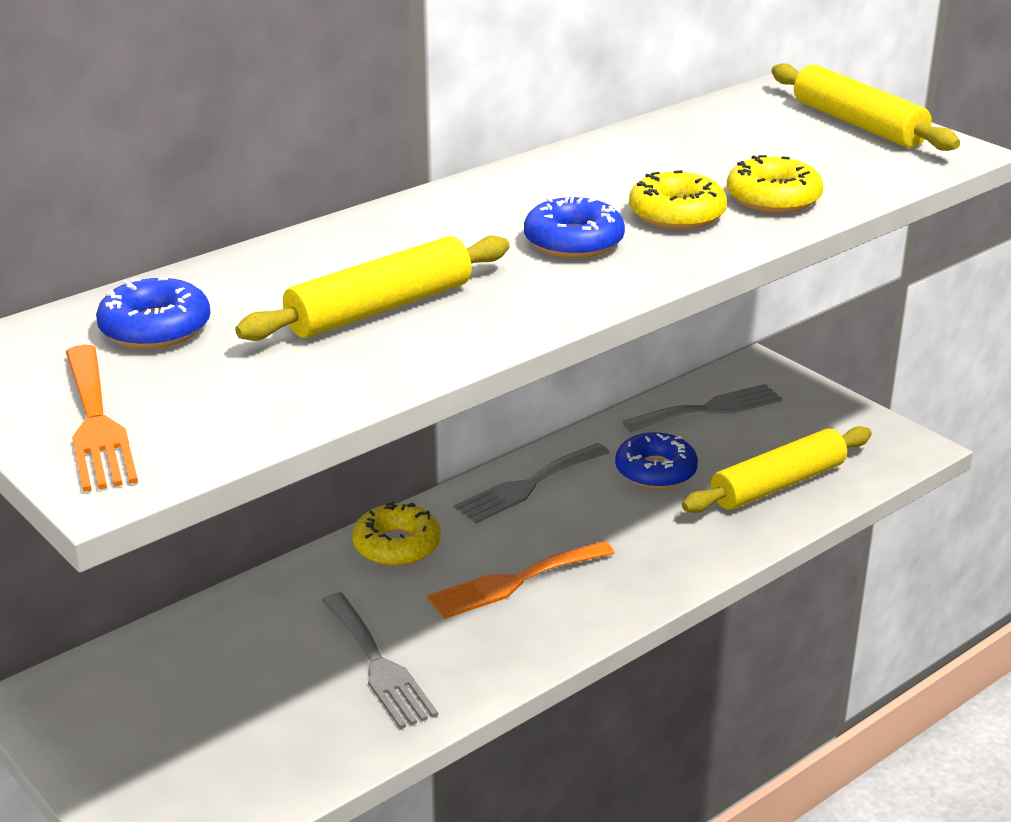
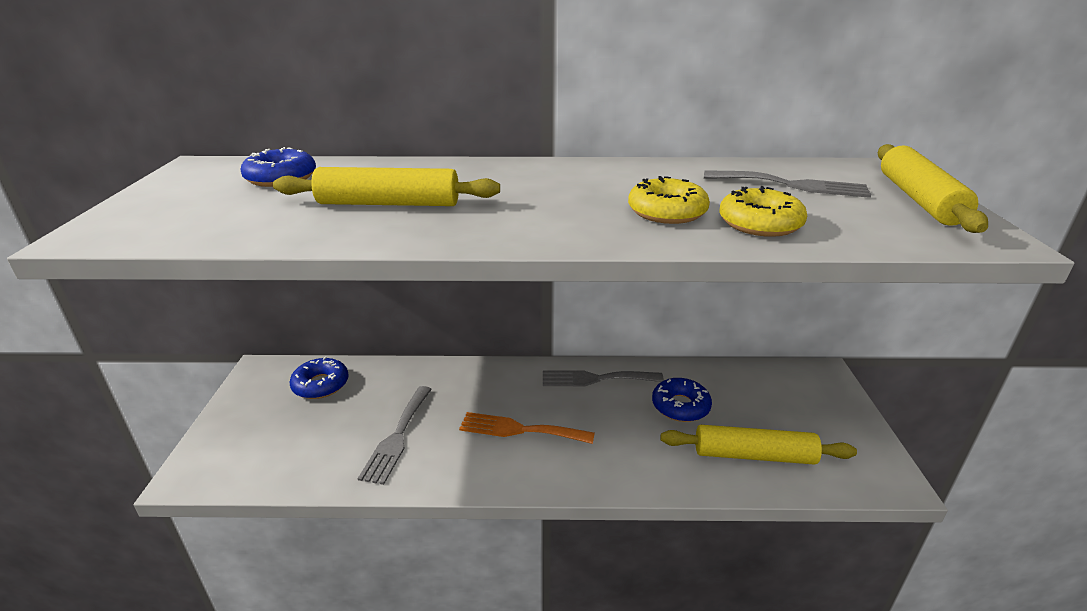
camera: 40 degrees right, 0 degrees up
orange fork [66,345,138,492] -> none
yellow donut [352,502,441,566] -> none
blue donut [524,197,625,258] -> blue donut moved to [289,356,349,399]
grey fork [622,384,783,432] -> grey fork moved to [704,170,871,198]

